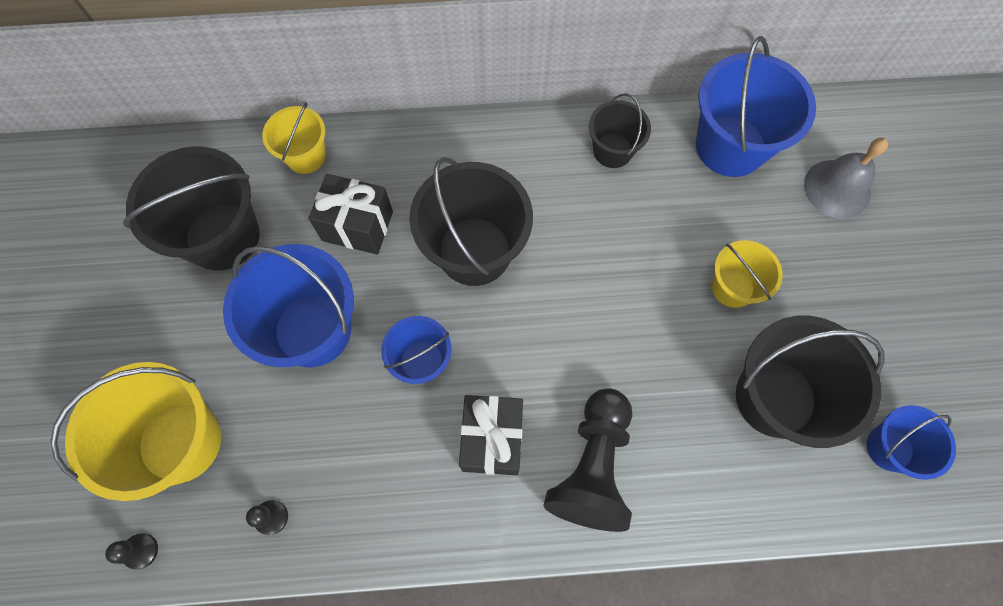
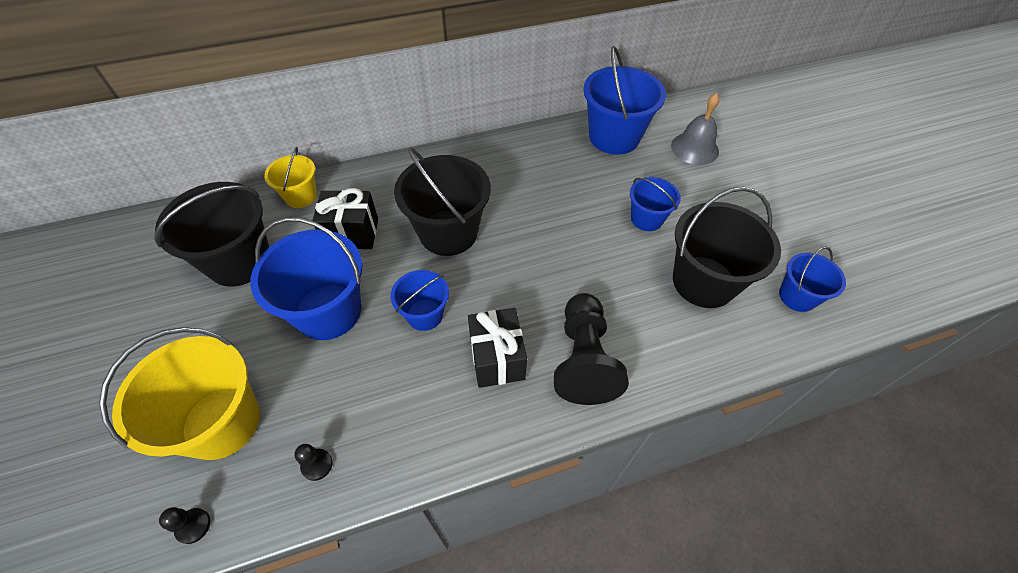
camera: 15 degrees left, 15 degrees down
black bucket [589,93,651,168] -> none
yellow bucket [712,240,783,308] -> blue bucket [630,177,681,231]

